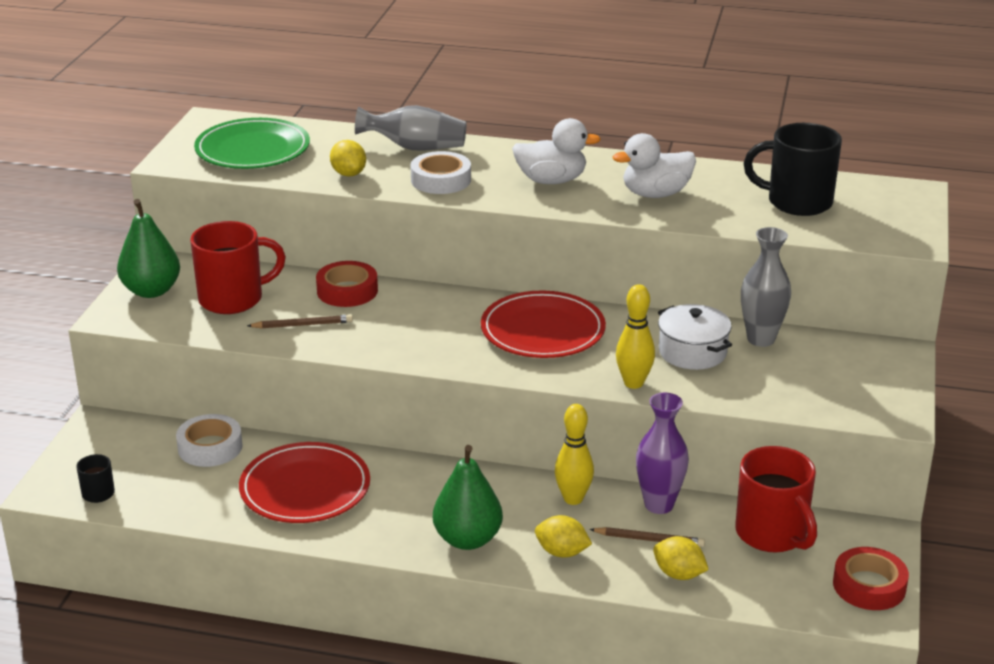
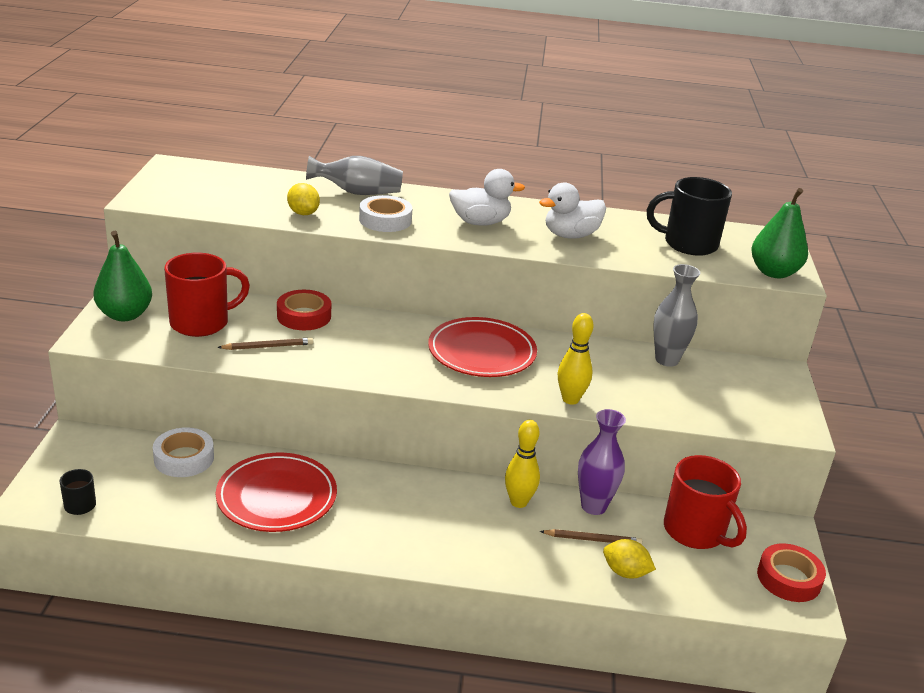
camera: 10 degrees left, 0 degrees up
green plate [194,118,310,169] -> none
green pear [433,445,503,550] -> green pear moved to [751,188,808,278]
yellow lemon [535,515,592,558] -> none
white pot [658,304,732,370] -> none

